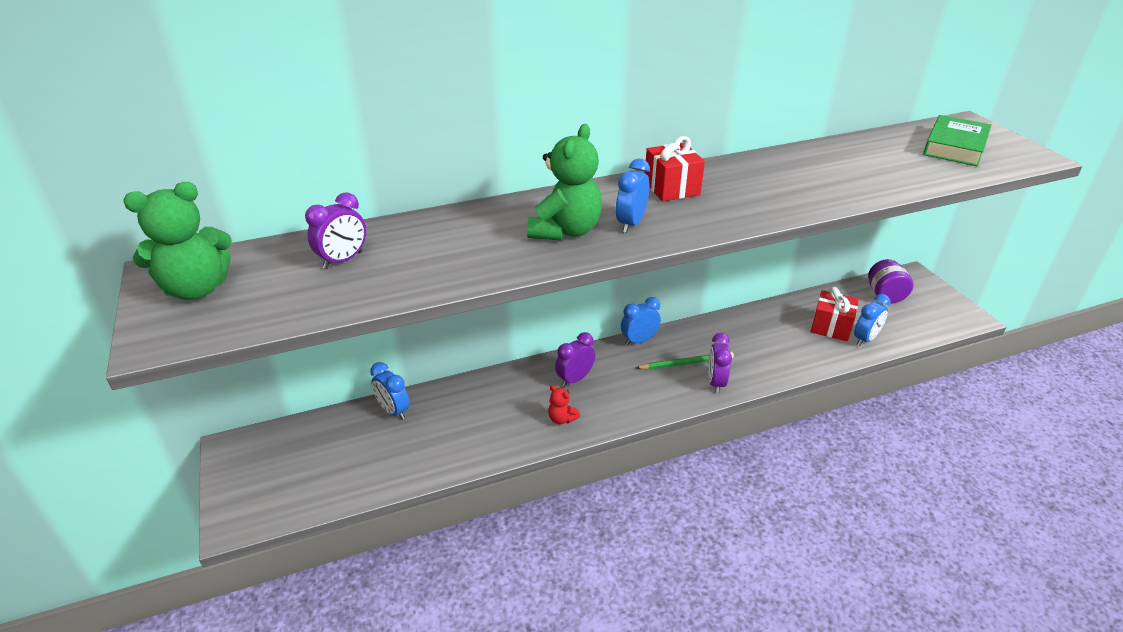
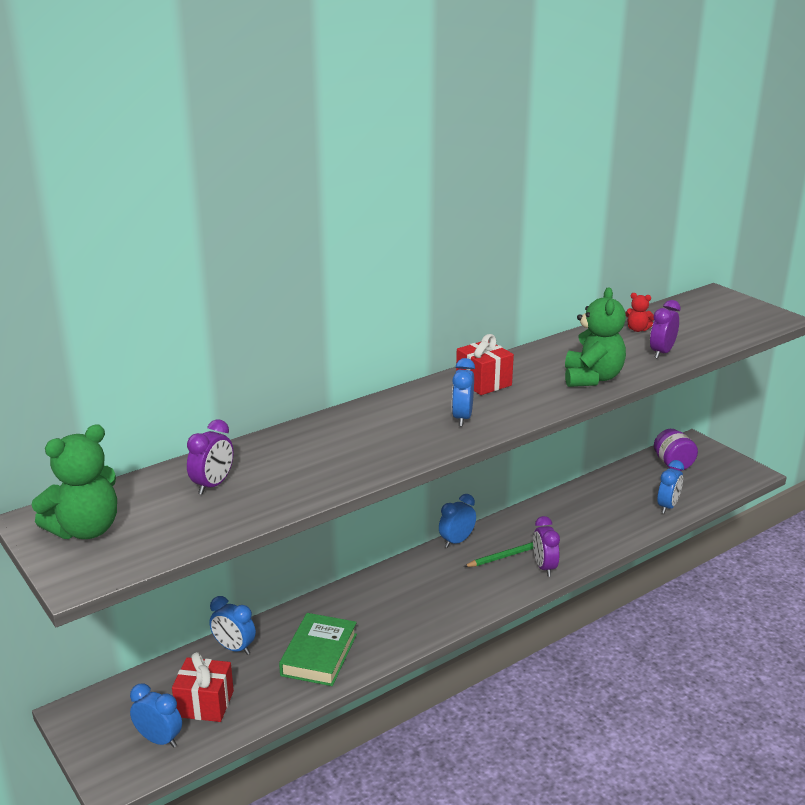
camera: 15 degrees left, 10 degrees down
green teddy bear [527,124,602,241] -> green teddy bear moved to [565,287,626,387]
red teddy bear [548,385,580,424] -> red teddy bear moved to [626,293,654,332]
purple clock [555,332,595,387] -> purple clock moved to [650,300,681,359]
red gift [811,287,859,341] -> red gift moved to [172,652,234,722]
green book [923,115,992,166] -> green book moved to [279,613,357,686]
none -> blue clock [130,683,182,748]

